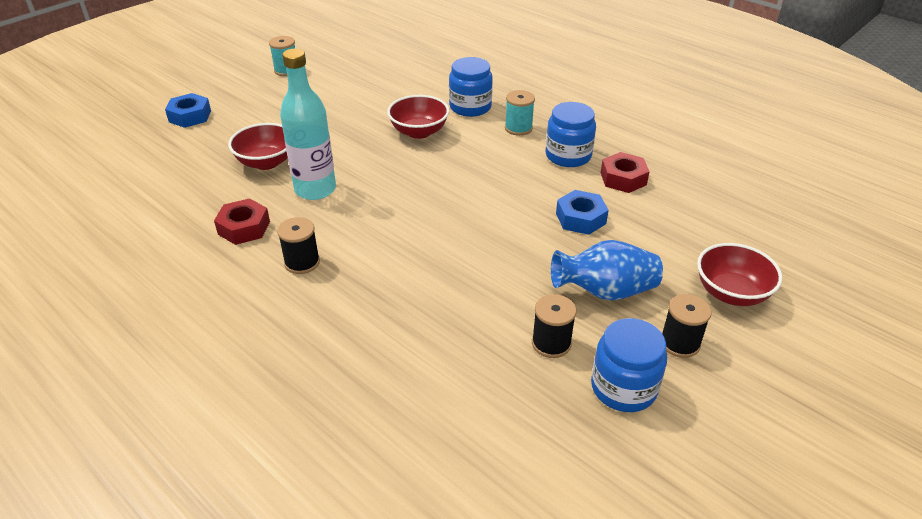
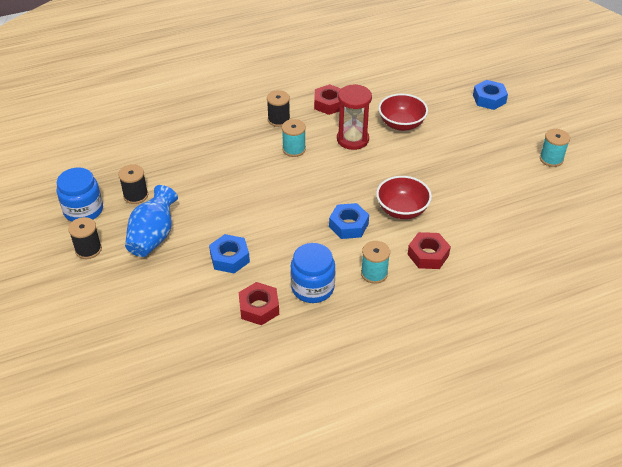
camera: 115 degrees right, 5 degrees up
turquoise bottle [280,48,336,200] -> red hourglass [337,84,372,150]
blue jar [449,57,493,117] -> red nut [408,232,451,269]
red bowl [697,243,783,306] -> none
none -> turquoise spool [282,119,306,157]
none -> blue nut [329,203,369,239]

